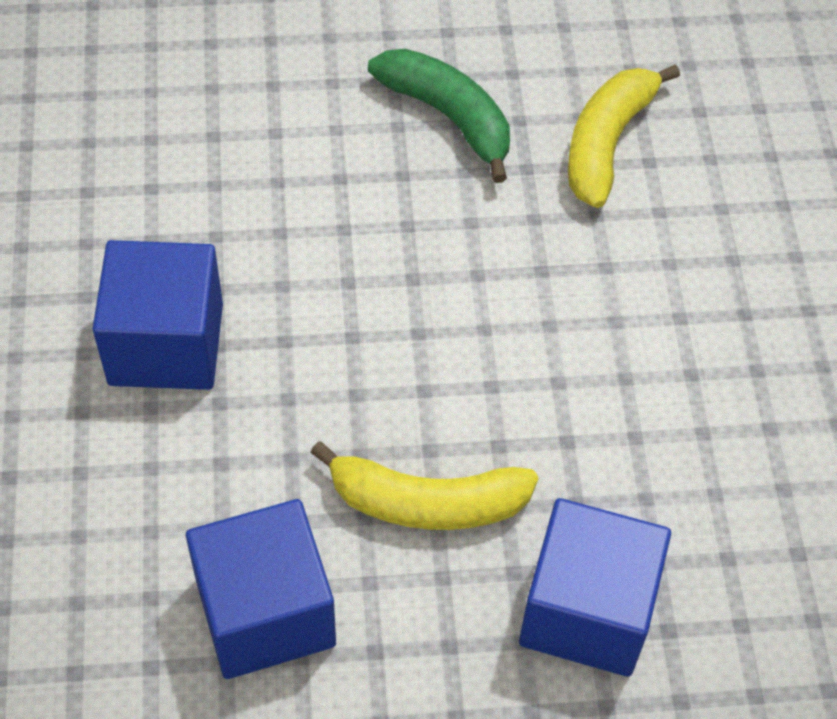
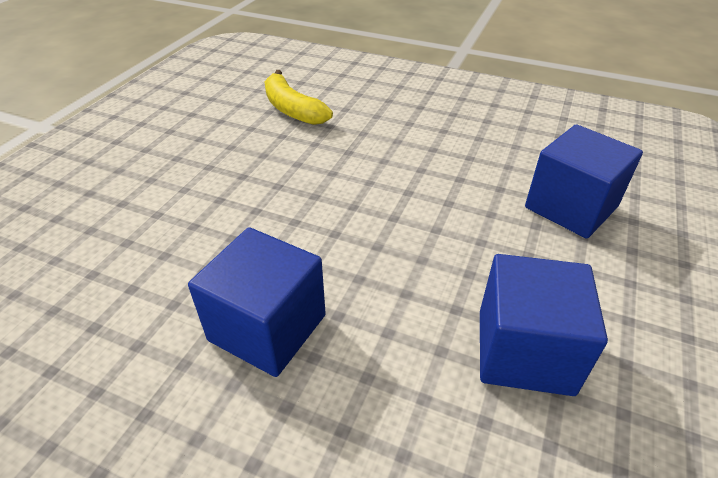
camera: 60 degrees left, 15 degrees down
yellow banana [310,441,538,530] -> none
green banana [368,49,510,183] -> none

